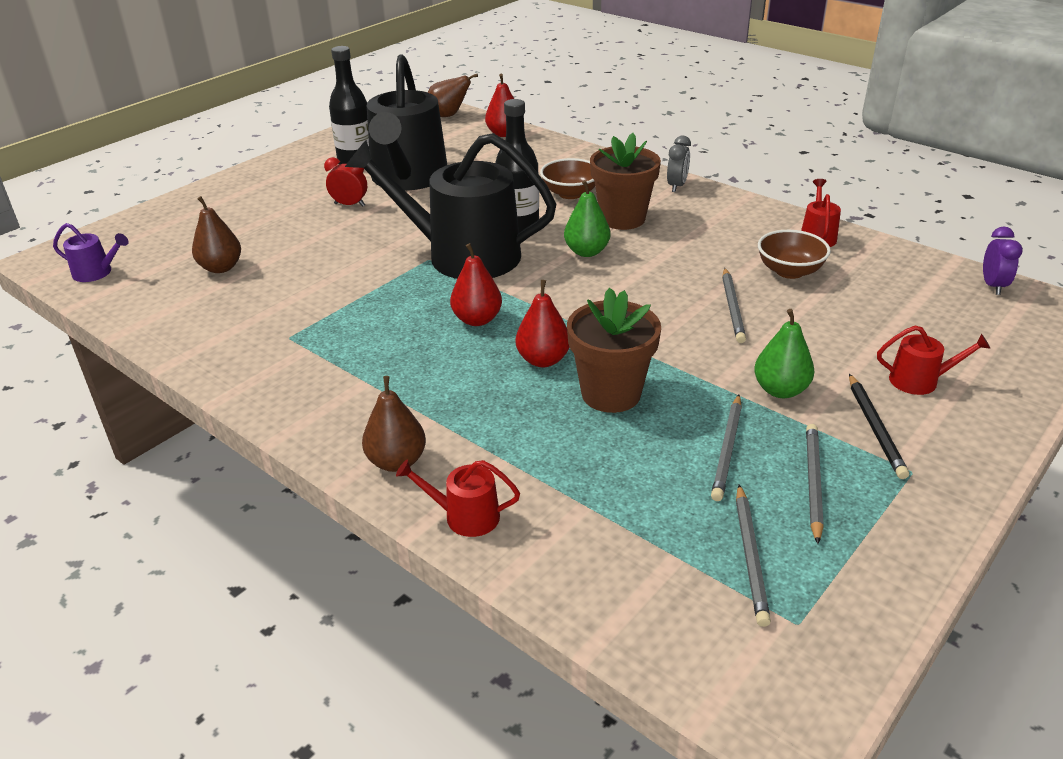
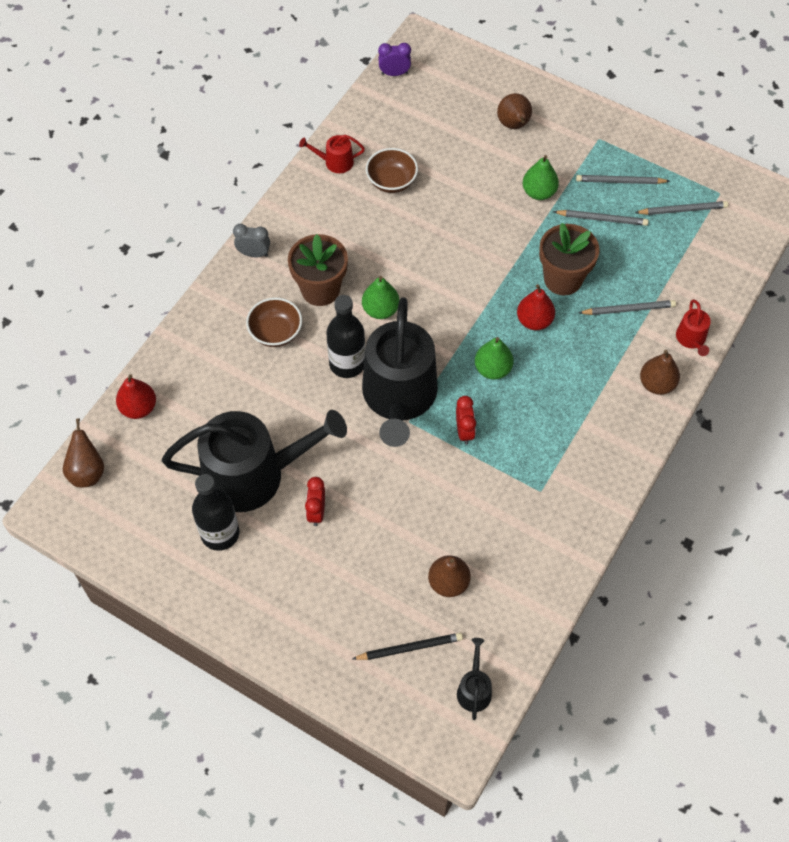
camera: 100 degrees left, 25 degrees up
purple watering can [53,223,129,282] -> black watering can [457,638,492,720]
red pear [450,243,502,326] -> green pear [475,337,514,380]
grey pencil [722,268,746,343] -> grey pencil moved to [579,300,676,315]
black pencil [849,374,909,479] -> black pencil moved to [352,633,463,660]
red watering can [877,325,991,395] -> brown pear [497,93,532,129]
none -> red clock [456,396,476,445]

